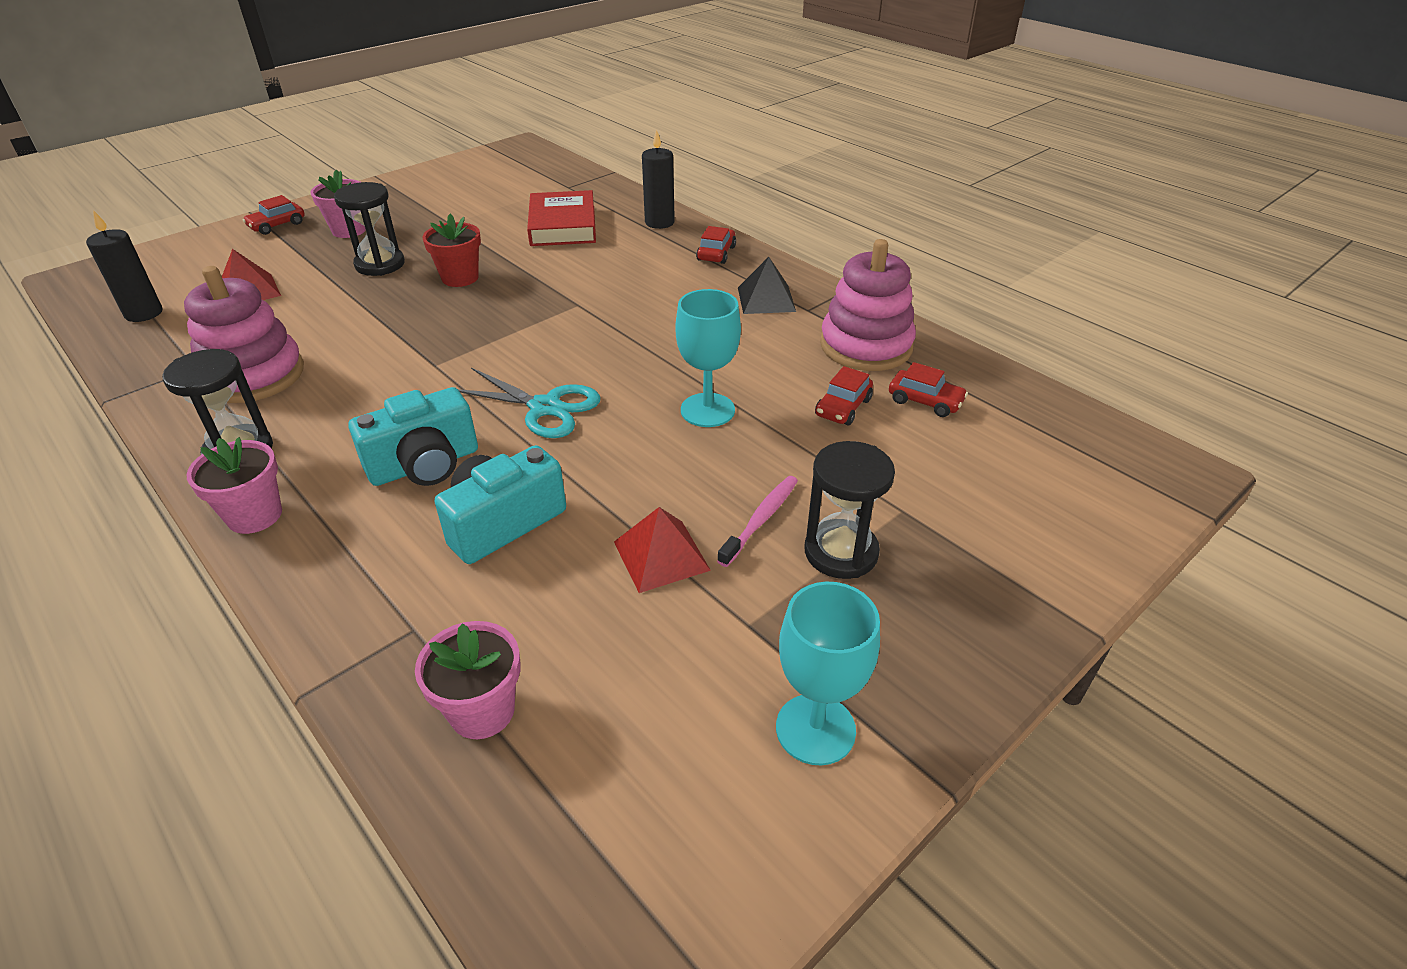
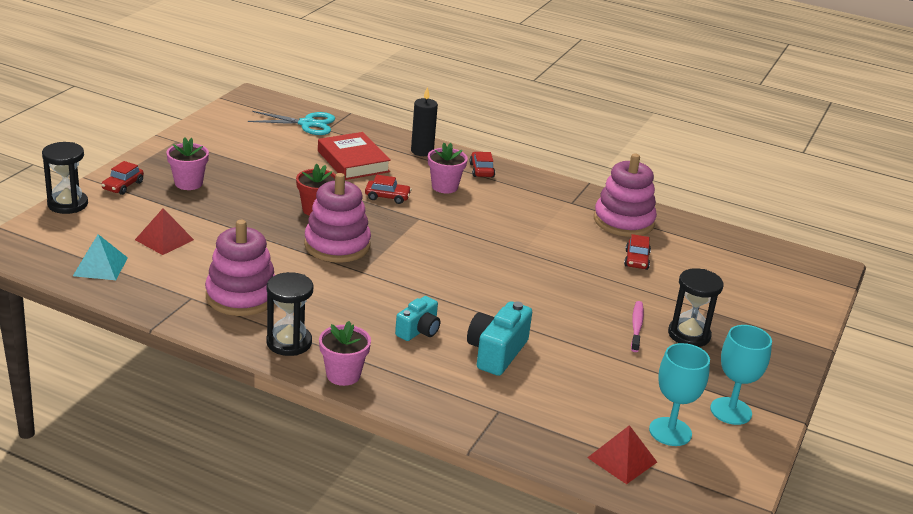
camera: 25 degrees left, 10 degrees down
black candle [86,210,163,322] -> turquoise pyramid [73,234,128,280]
black hourglass [334,182,405,276] -> black hourglass moved to [42,142,88,214]
turquoise camera [348,387,478,486] -> turquoise camera [395,296,440,341], size x0.66
pink flower pot [415,621,520,739] -> pink flower pot moved to [428,142,468,193]
turquoise scissors [458,368,600,438] -> turquoise scissors moved to [248,111,335,135]
red pyramid [614,507,711,593] -> red pyramid moved to [587,425,657,484]
turquoise goblet [676,289,741,427] -> turquoise goblet moved to [649,343,710,446]
black pyramid [738,257,796,314] -> none
red car [889,362,968,417] -> red car moved to [365,175,412,204]
none -> pink stacking toy [304,173,371,263]

